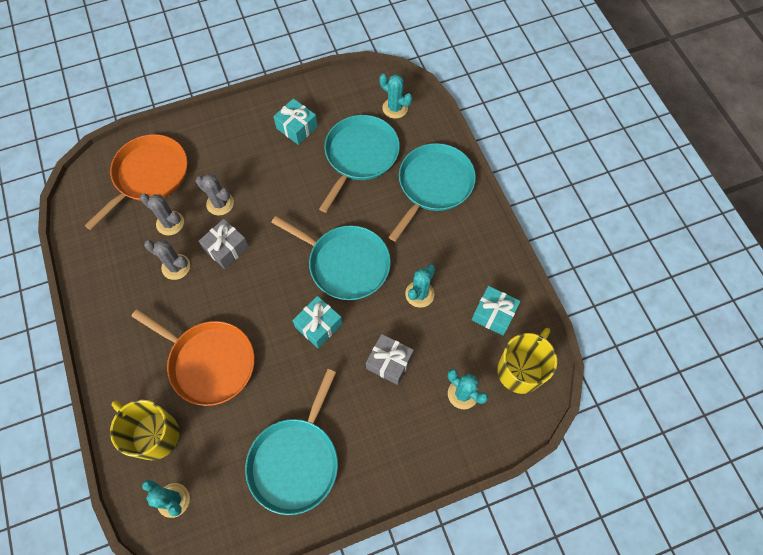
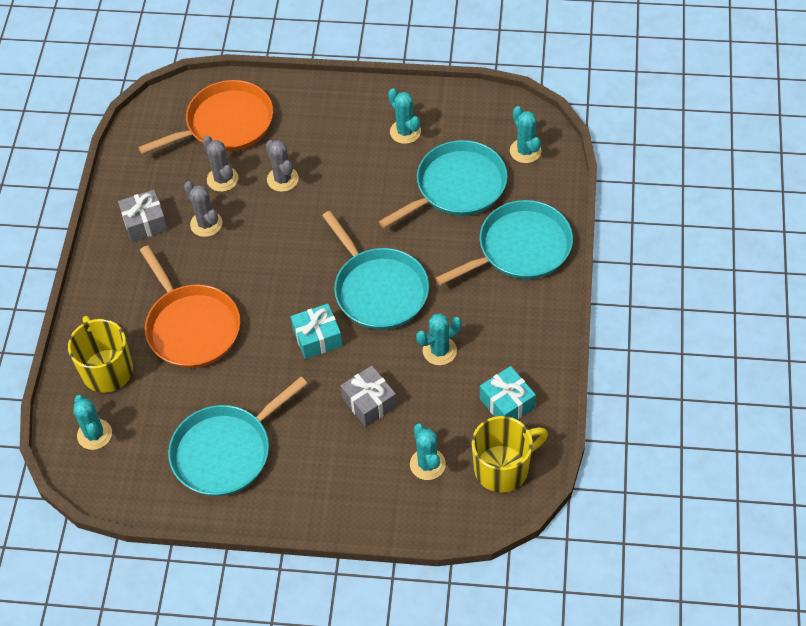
camera: 30 degrees right, 10 degrees down
grey gift [199,219,249,269] -> grey gift moved to [118,190,168,242]
turquoise gift [273,98,318,145] -> turquoise cactus [388,88,421,144]

